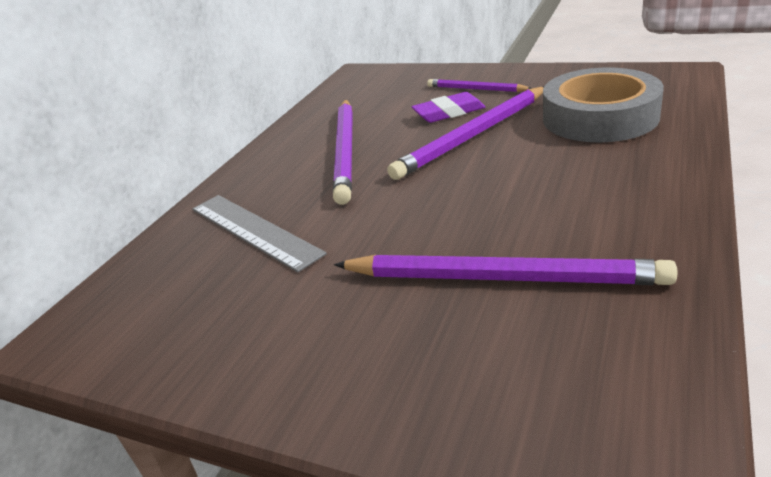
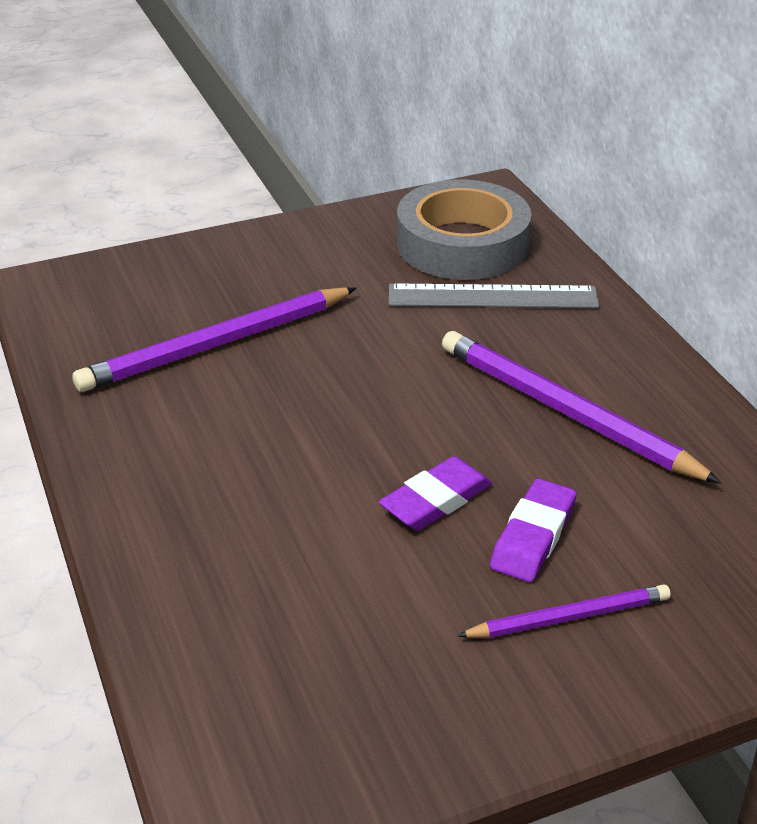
camera: 130 degrees right, 5 degrees up
purple pencil [387,87,544,180] -> purple eraser [379,456,492,530]
grey tape [543,68,664,143] -> grey tape moved to [397,179,532,280]

